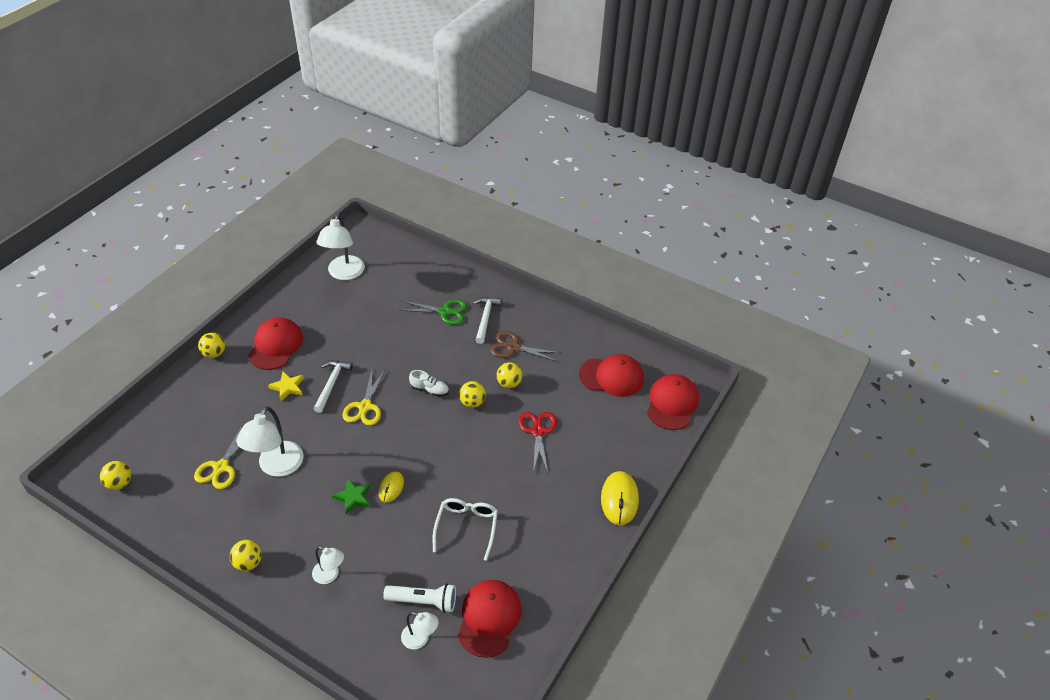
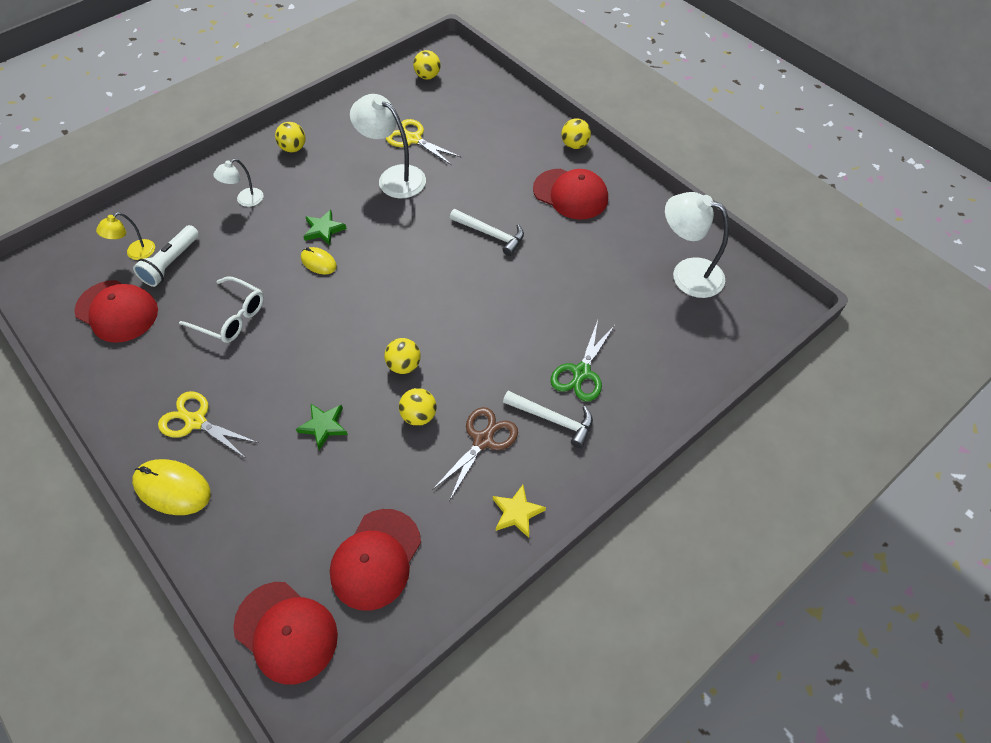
camera: 110 degrees right, 10 degrees up
yellow star [268,372,304,401] -> yellow star moved to [493,485,546,538]
yellow scissors [342,370,385,426] -> yellow scissors moved to [158,391,258,457]
white lamp [401,612,438,649] -> yellow lamp [96,212,155,260]
white shoe [409,370,449,397] -> none
red scissors [518,412,557,473] -> green star [296,404,348,450]

